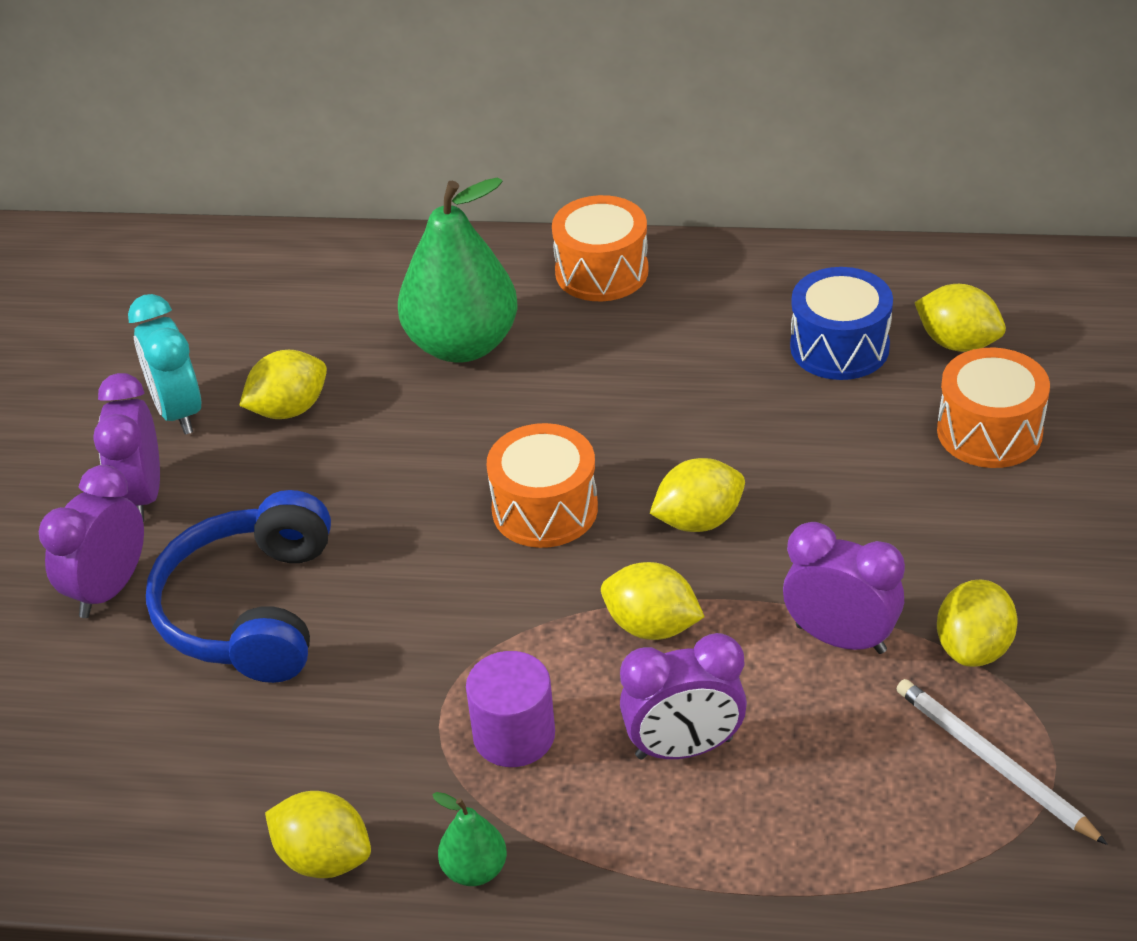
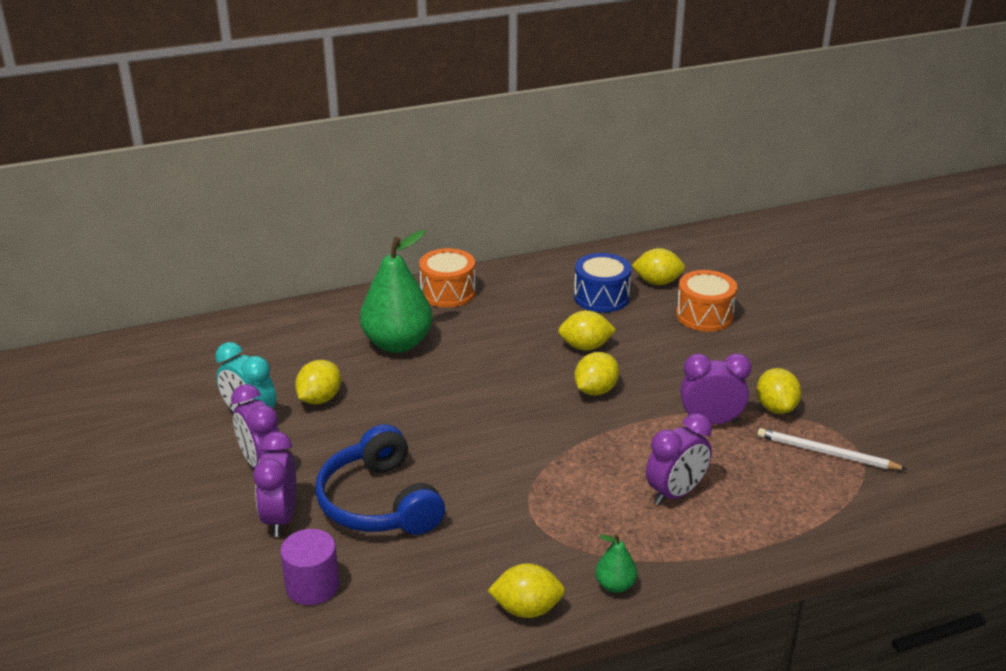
camera: 30 degrees left, 10 degrees down
purple cylinder [466,651,555,767] -> purple cylinder moved to [280,529,340,605]
orange drum [487,423,598,548] -> none
yellow lemon [601,562,705,640] -> yellow lemon moved to [558,310,616,351]

